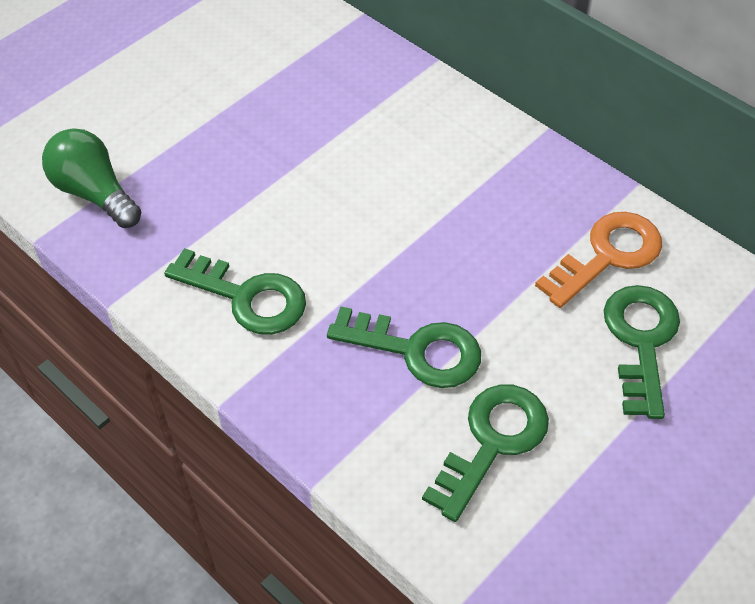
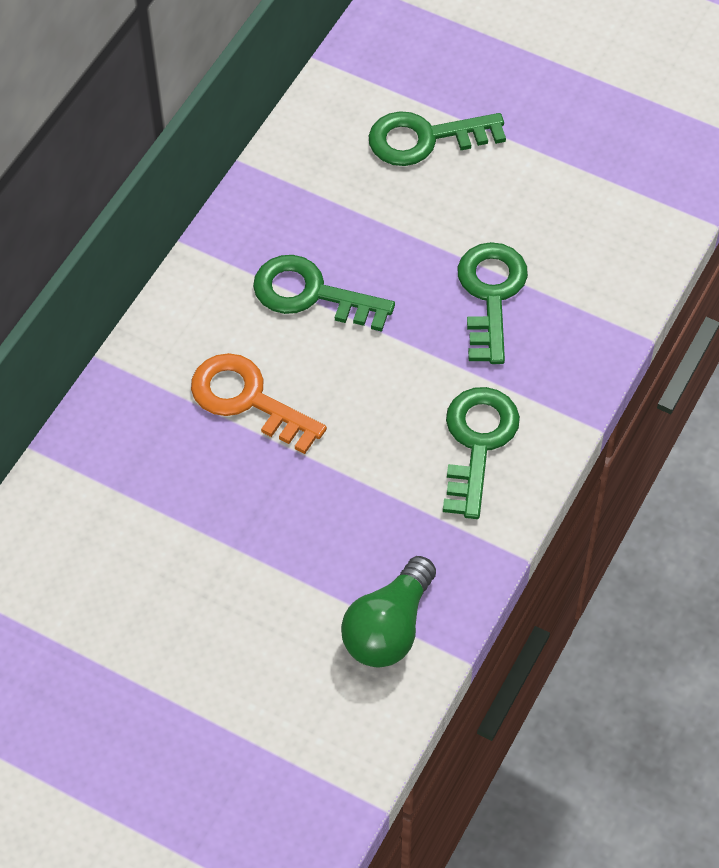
camera: 105 degrees left, 5 degrees up
green key [422,384,549,522] -> green key moved to [253,255,395,332]
orange key [535,212,662,308] -> orange key moved to [191,353,327,454]

